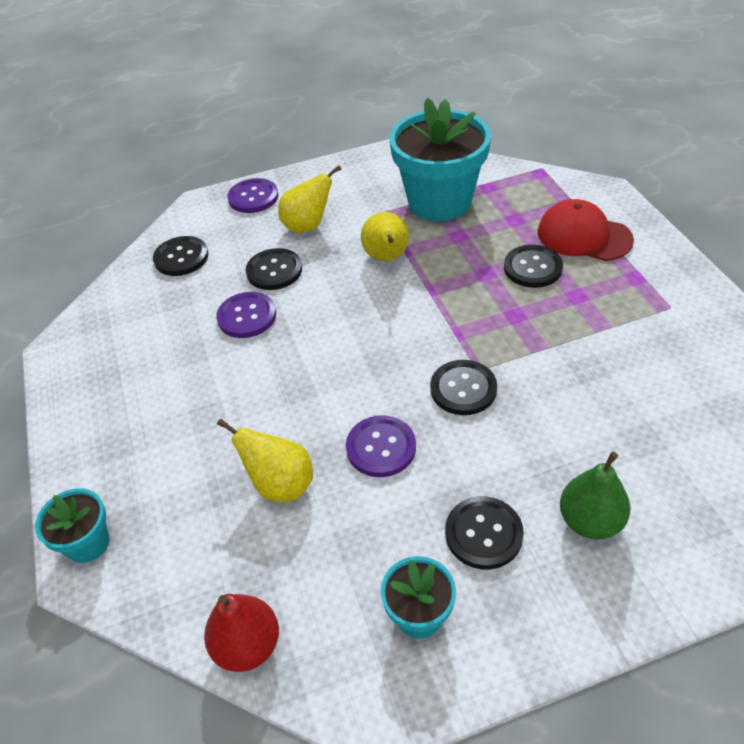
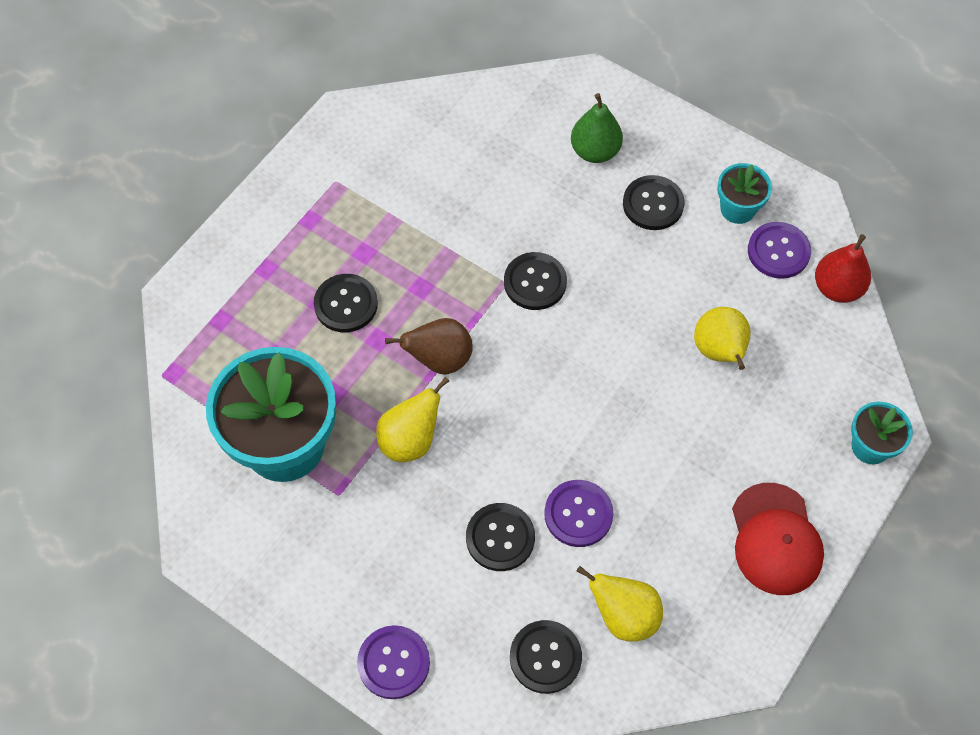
camera: 130 degrees left, 15 degrees up
yellow pear [278,165,341,233] -> yellow pear moved to [576,566,663,642]
purple button [346,416,416,477] -> purple button moved to [748,222,811,279]
red cap [538,199,634,261] -> red cap moved to [732,483,824,595]
none -> brown pear [385,318,473,374]

